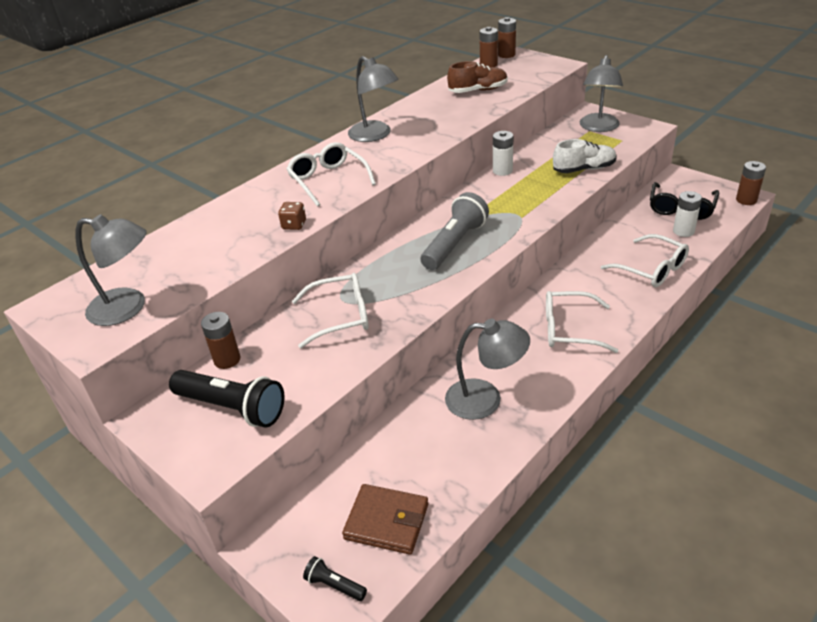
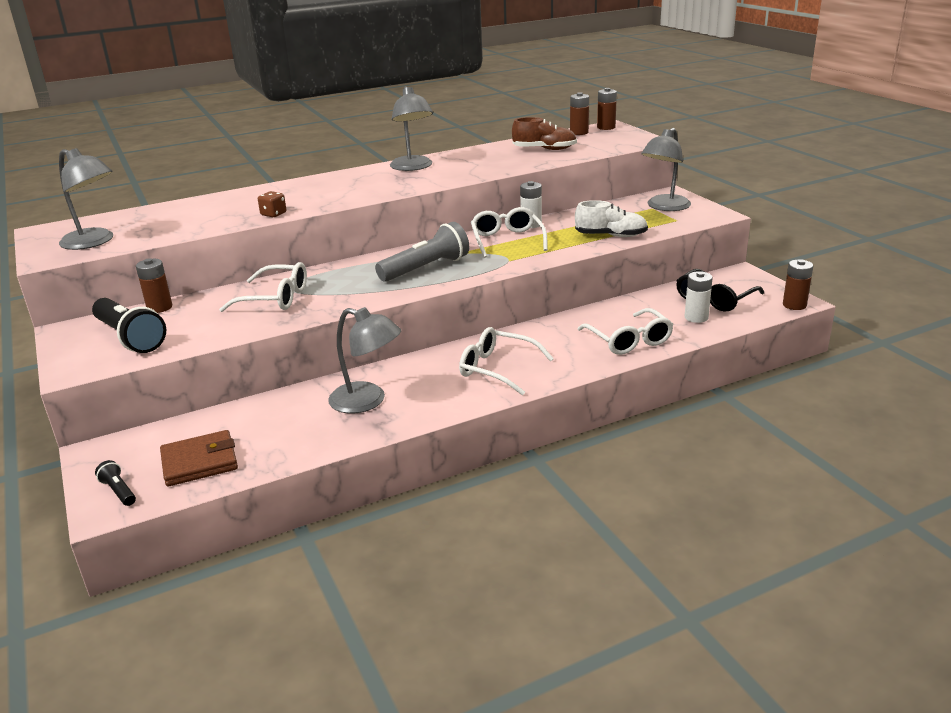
camera: 20 degrees right, 10 degrees down
white glasses [287,142,376,207] -> white glasses moved to [471,207,548,258]
brown wallet [342,484,428,555] -> brown wallet turned 60 degrees counterclockwise [160,430,238,487]

